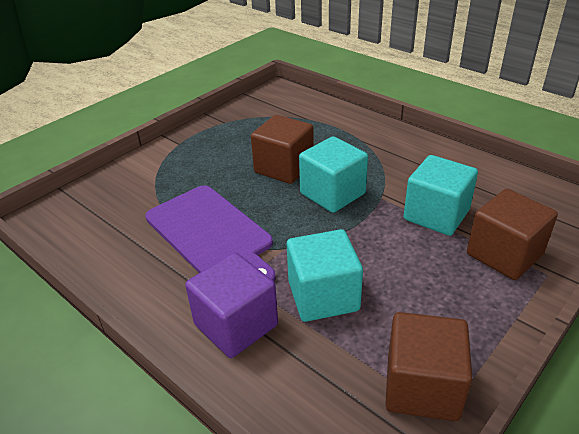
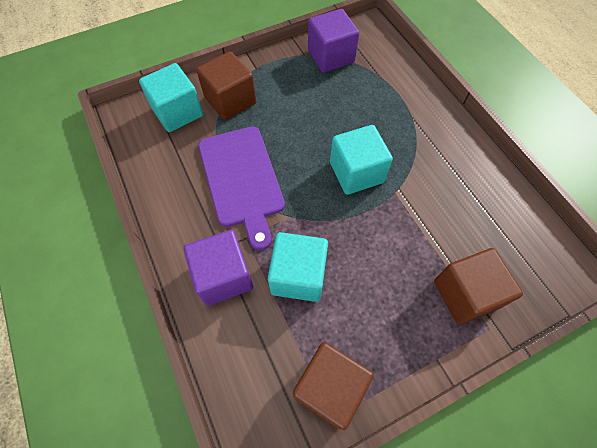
camera: 20 degrees right, 25 degrees up
brown cube [251,115,314,184] -> brown cube moved to [196,51,256,120]
turquoise cube [404,155,478,236] -> turquoise cube moved to [139,63,203,132]
none -> purple cube [308,9,359,72]

